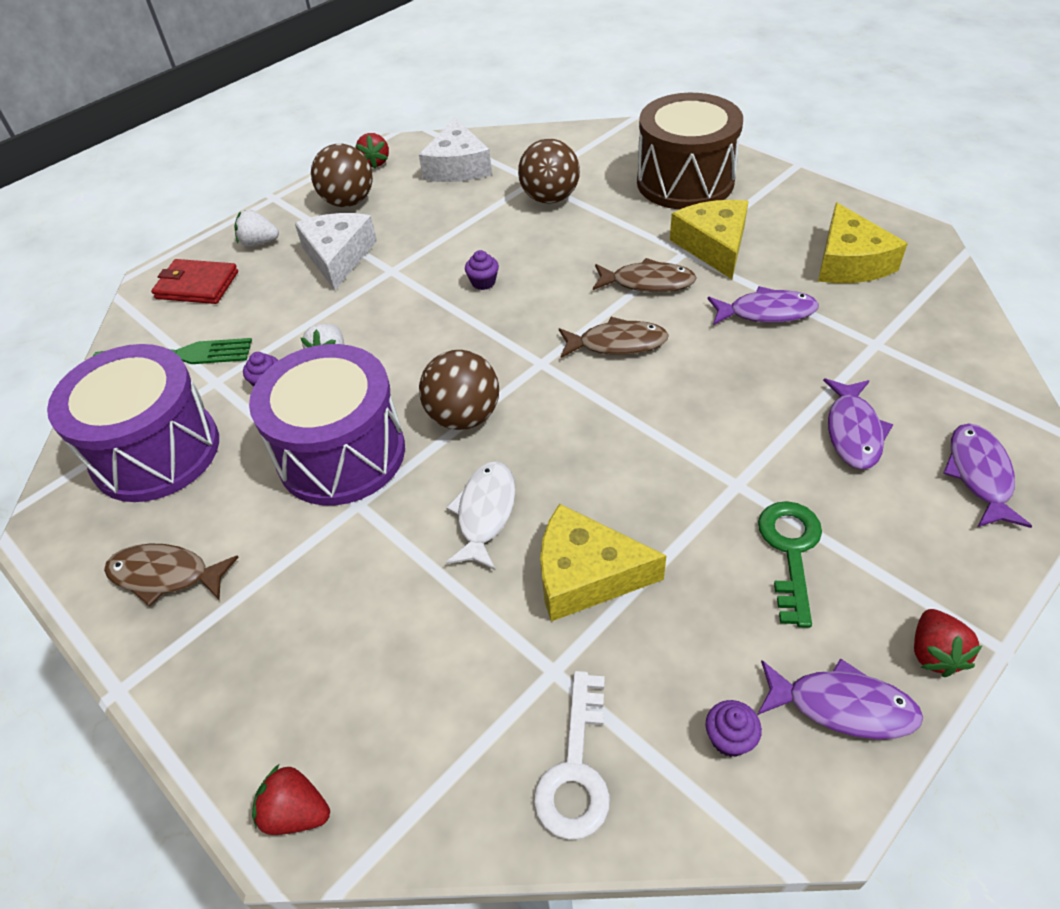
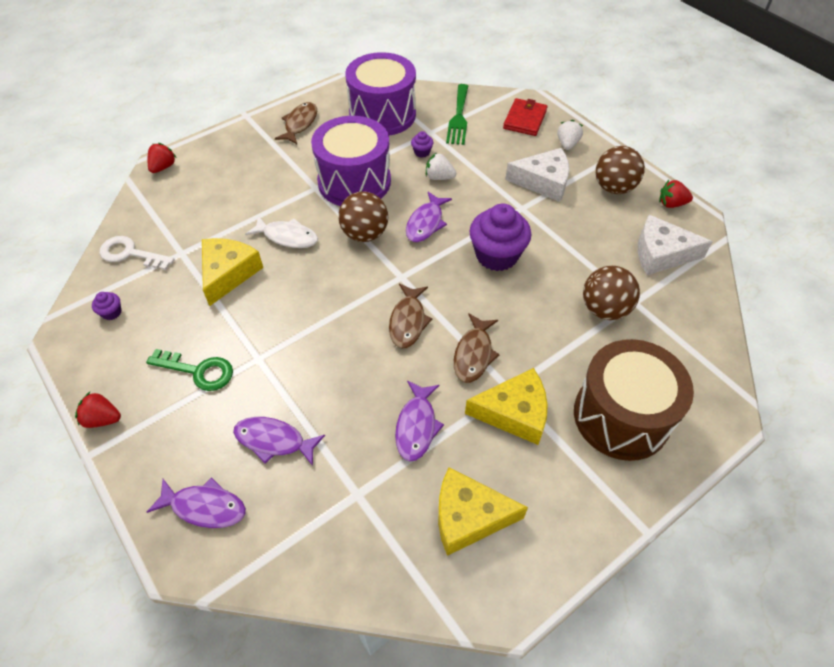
camera: 95 degrees right, 5 degrees up
purple cupcake [465,250,499,290] -> purple cupcake [470,204,531,271], size x2.35
purple fish [757,658,923,739] -> purple fish moved to [406,192,452,242]

